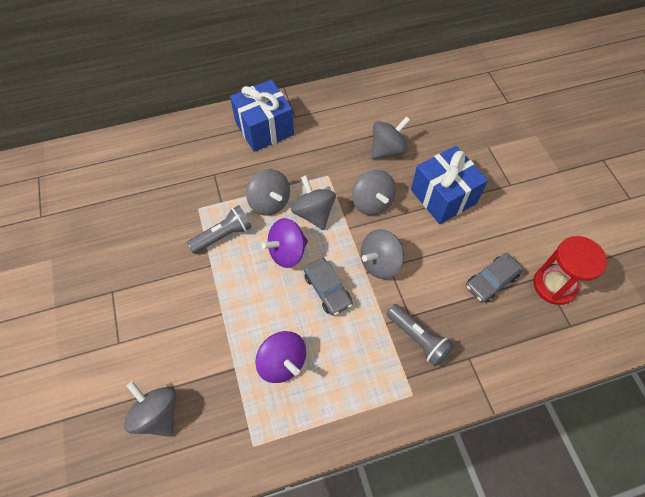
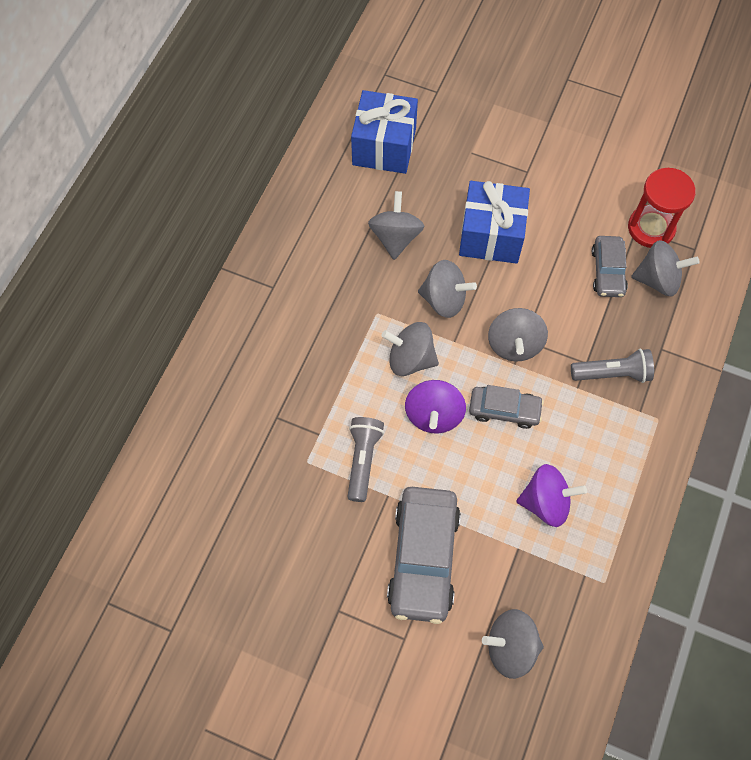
camera: 50 degrees left, 5 degrees up
blue gift [230,79,294,152] -> blue gift moved to [351,90,418,174]
grey spinning top [246,169,290,216] -> grey spinning top moved to [631,240,700,297]
none -> grey car [387,487,461,624]

